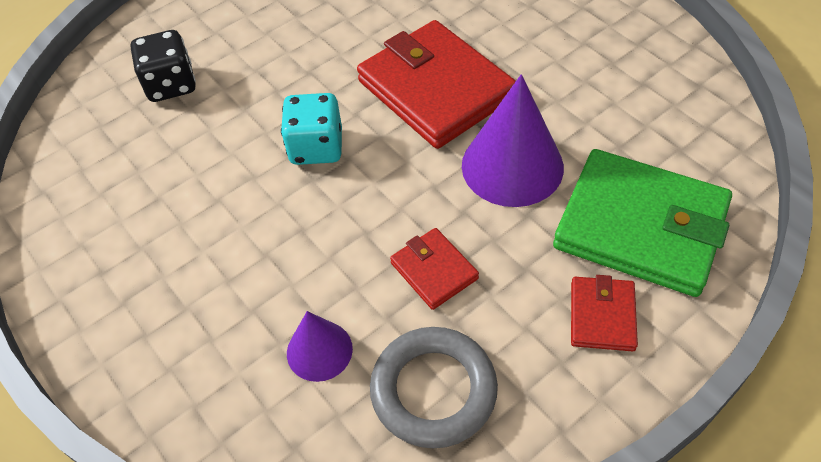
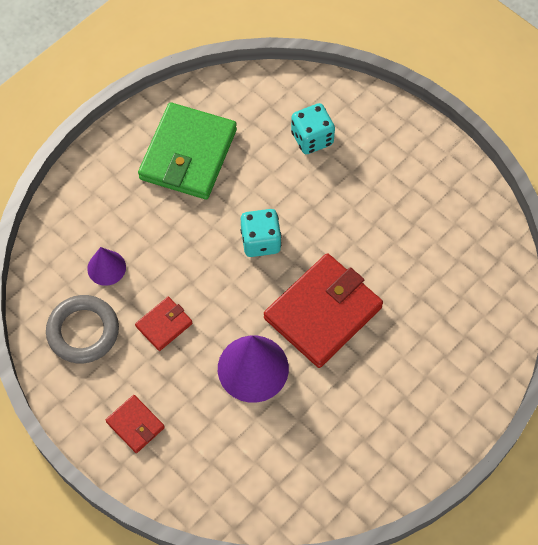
camera: 80 degrees right, 10 degrees up
black dice [131,30,196,102] -> turquoise dice [291,103,335,154]
green wallet [553,149,732,297] -> green wallet moved to [138,102,237,199]
red wallet [571,275,638,351] -> red wallet turned 45 degrees clockwise [105,395,165,453]

